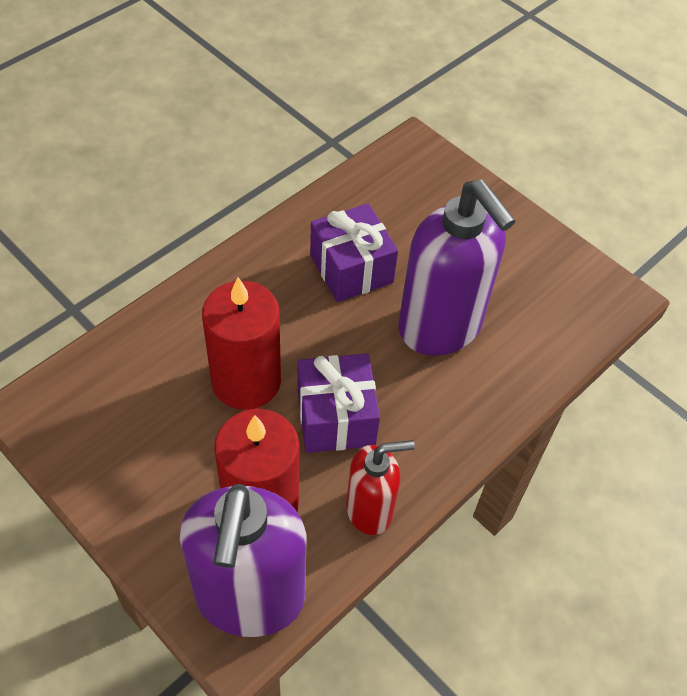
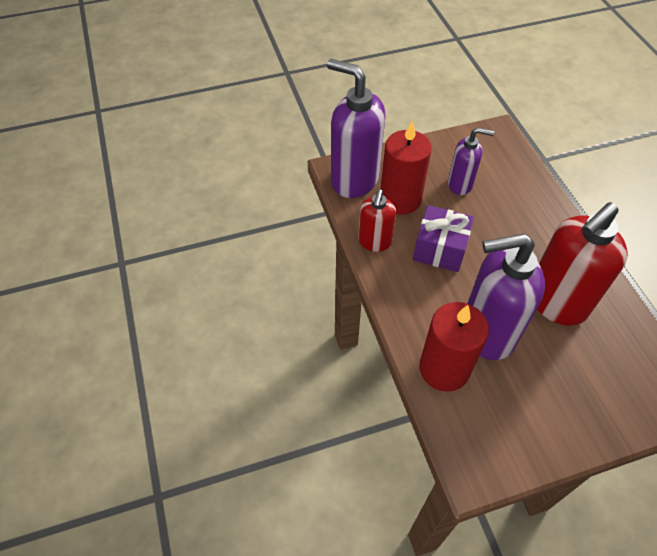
camera: 120 degrees right, 0 degrees up
red candle [202,277,281,410] -> red candle moved to [419,302,489,392]
purple gift [310,203,398,302] -> red soap dispenser [537,202,628,326]
none -> purple soap dispenser [448,127,494,195]

